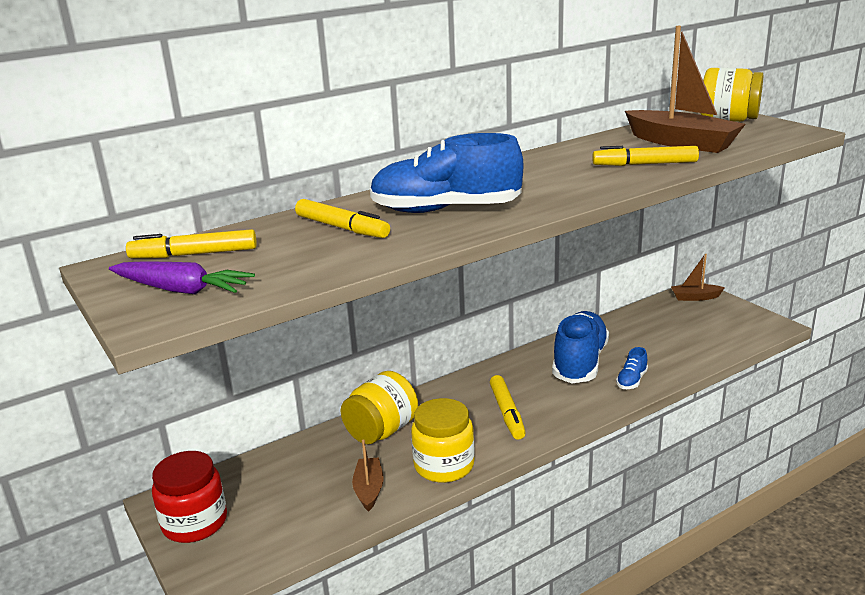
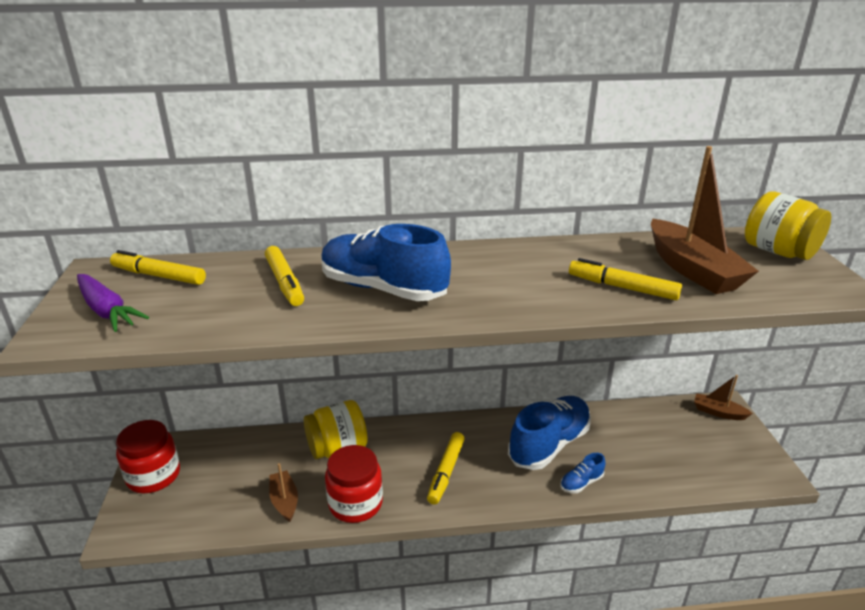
camera: 25 degrees right, 5 degrees up
brown boat [352,439,384,512] -> brown boat turned 45 degrees counterclockwise [269,463,298,522]
yellow jar [411,398,475,483] -> red jar [325,445,383,523]

